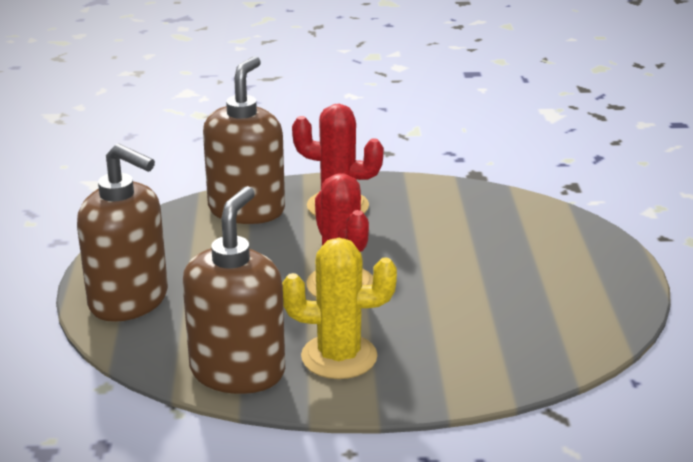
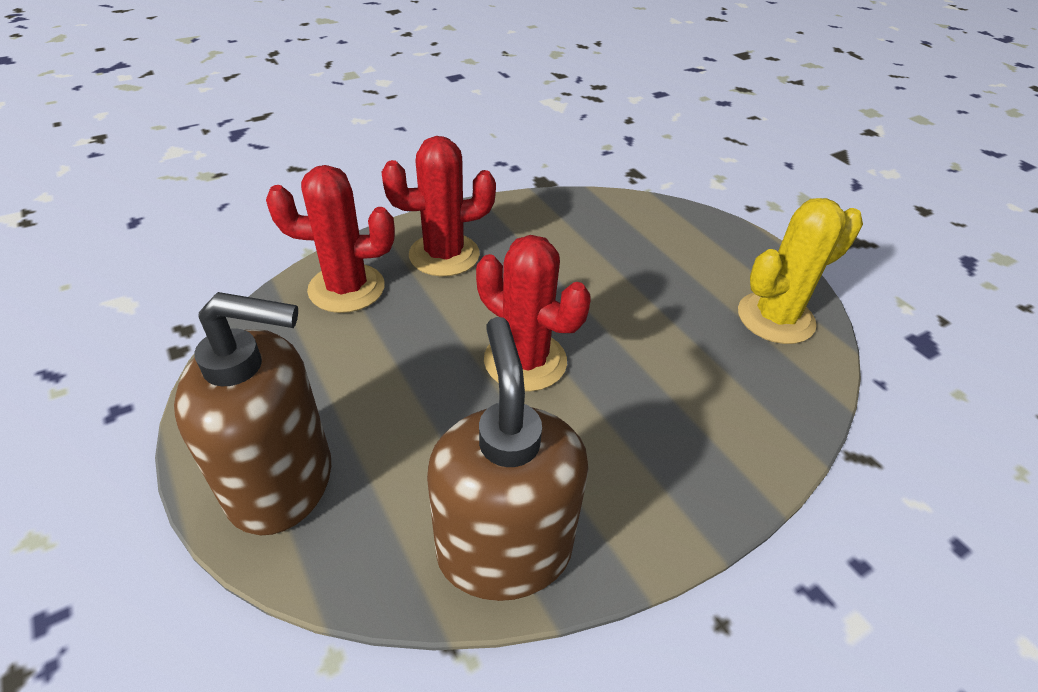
camera: 30 degrees left, 15 degrees up
brown soap dispenser [203,56,285,224] -> red cactus [266,165,395,313]
yellow cactus [282,238,397,379] -> yellow cactus moved to [738,198,863,344]

